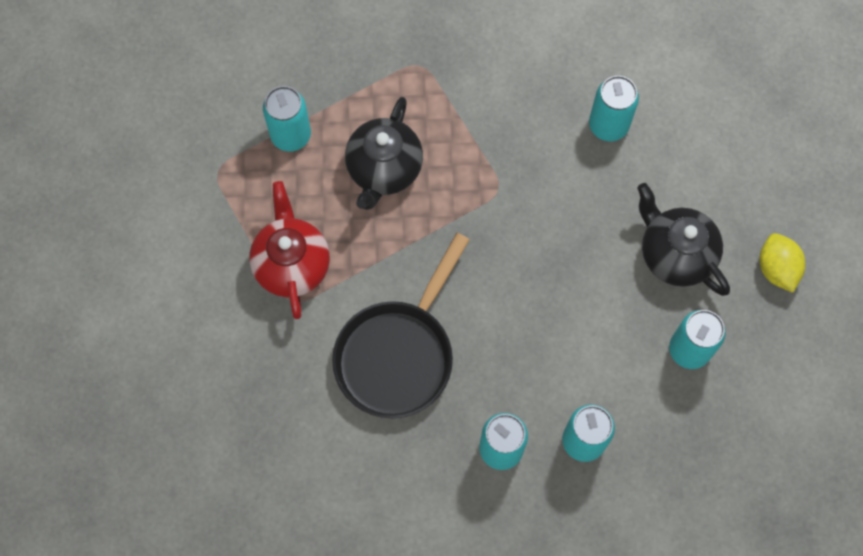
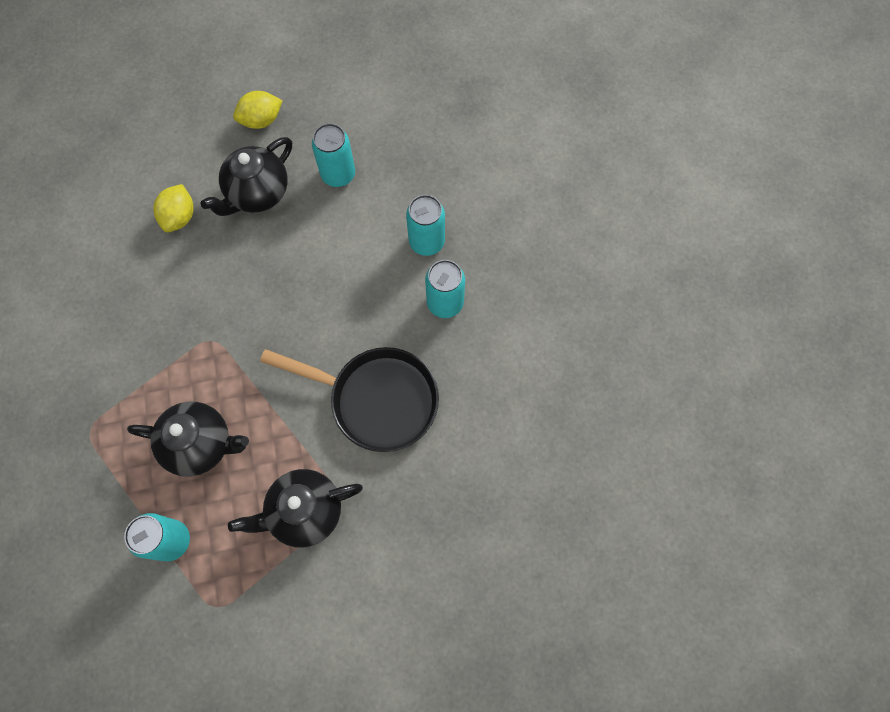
camera: 100 degrees left, 0 degrees up
red teapot [249,181,330,319] -> black teapot [228,469,363,547]
turquoise can [589,76,639,141] -> none
none -> yellow lemon [153,184,193,232]

